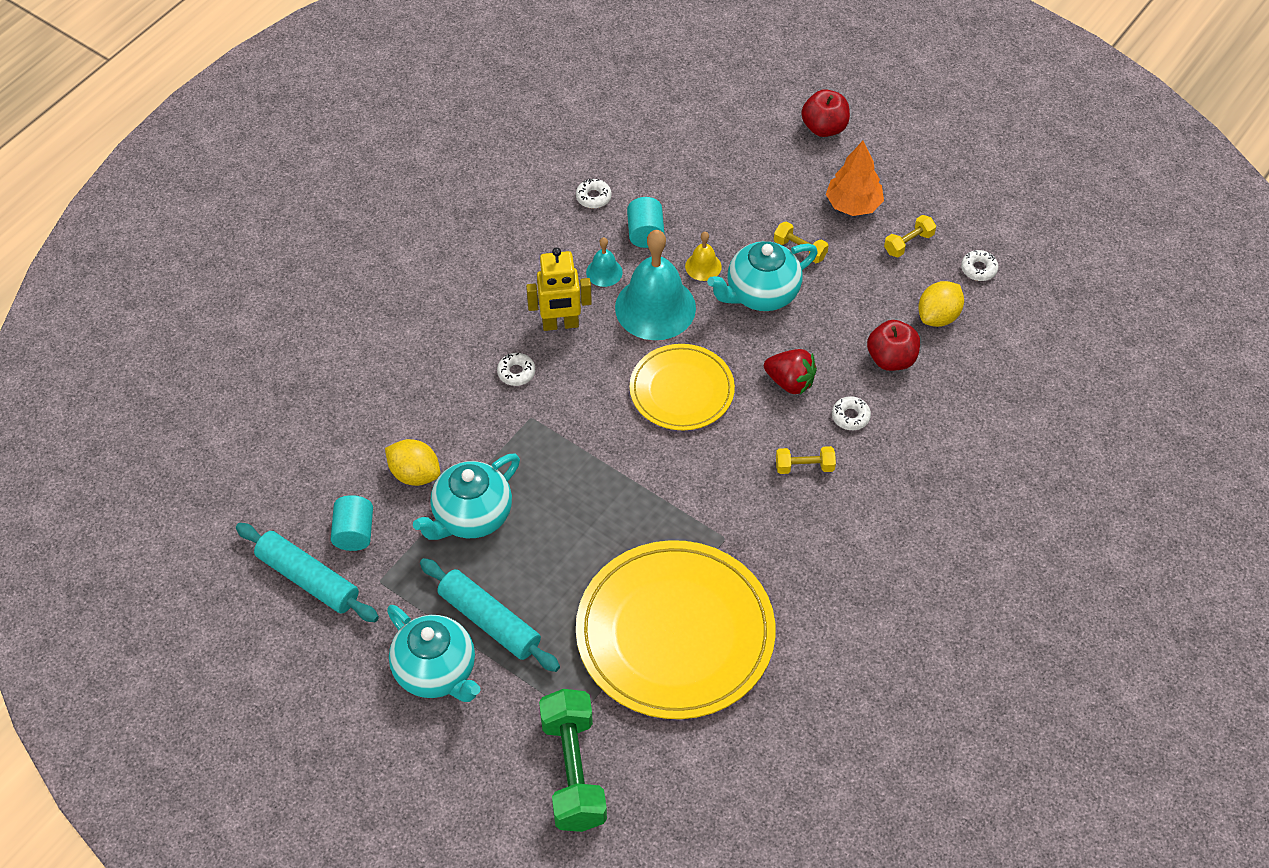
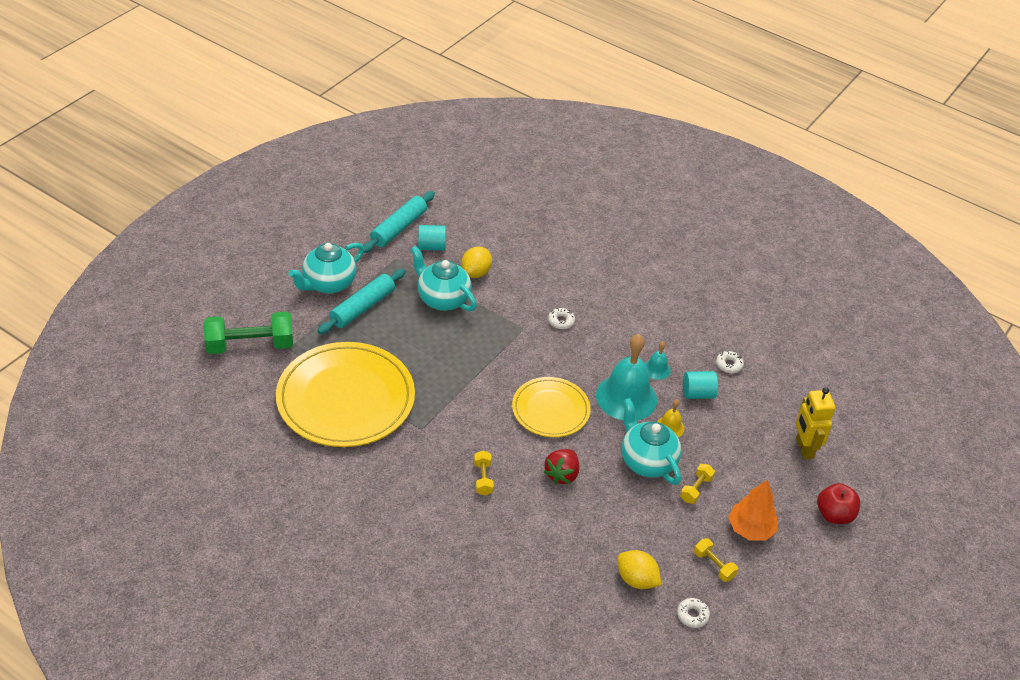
camera: 85 degrees right, 10 degrees down
yellow robot [526,247,592,331] -> yellow robot moved to [795,387,836,460]
white donut [832,396,871,430] -> none
red apple [867,320,920,371] -> none

